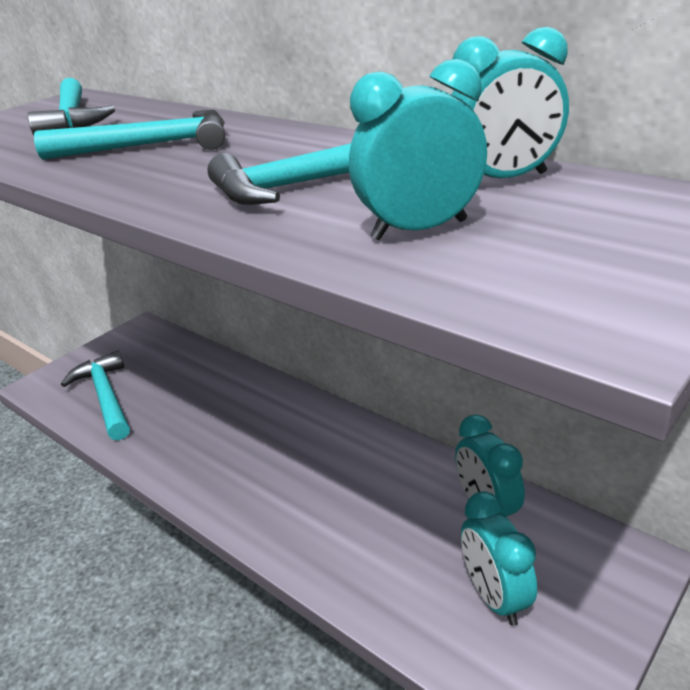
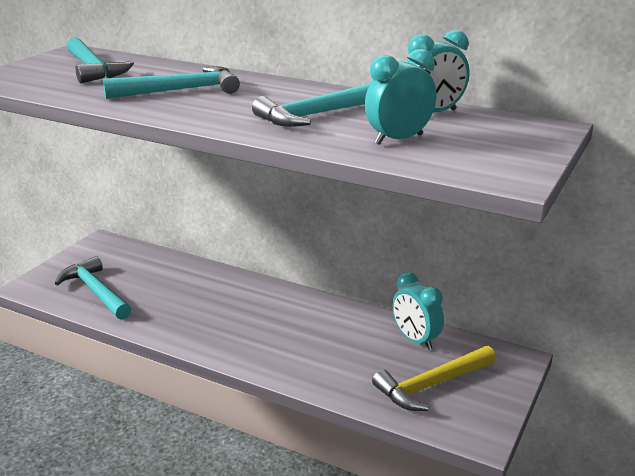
camera: 15 degrees left, 5 degrees down
turquoise clock [461,491,537,626] -> yellow hammer [372,346,496,411]

